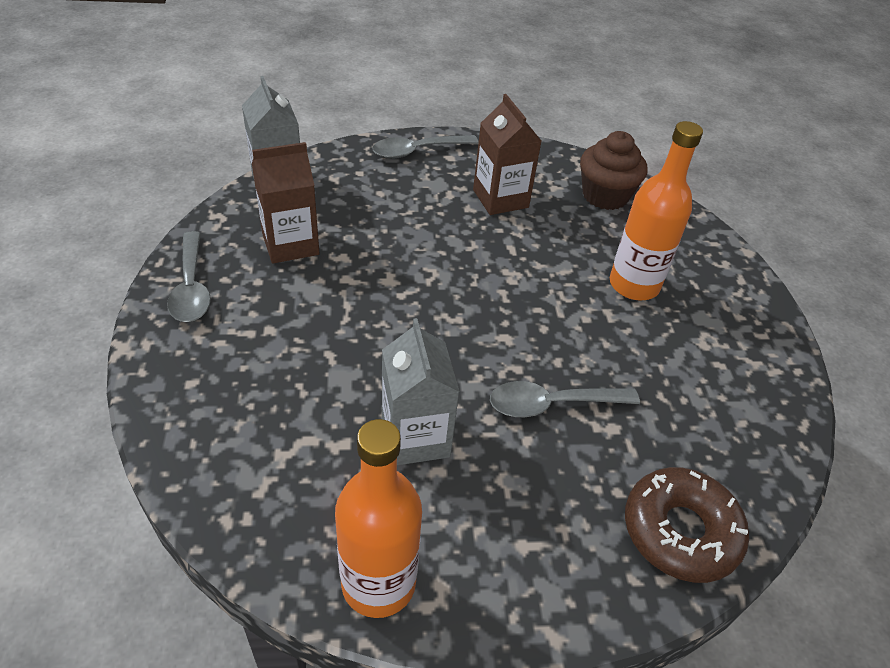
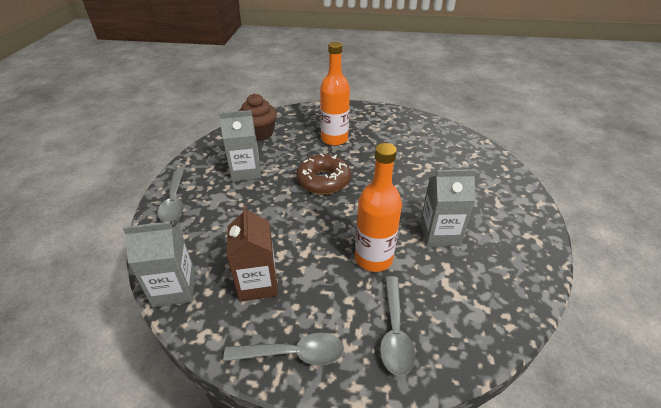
camera: 75 degrees left, 5 degrees down
orange bottle [335,419,422,618] -> orange bottle moved to [355,143,402,272]
brown carton [473,94,541,215] -> grey carton [219,110,261,182]
grey spoon [490,381,640,417] -> grey spoon moved to [380,276,415,376]
brown donut [625,467,749,583] -> brown donut moved to [296,154,351,194]

